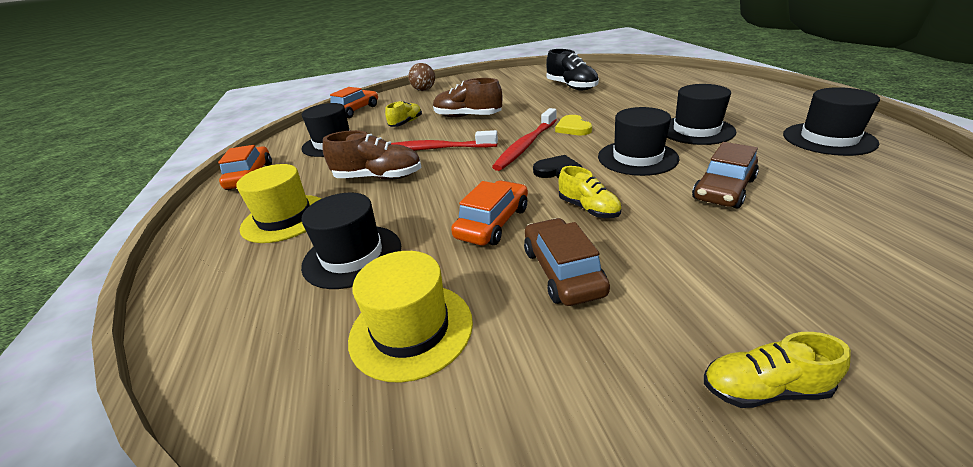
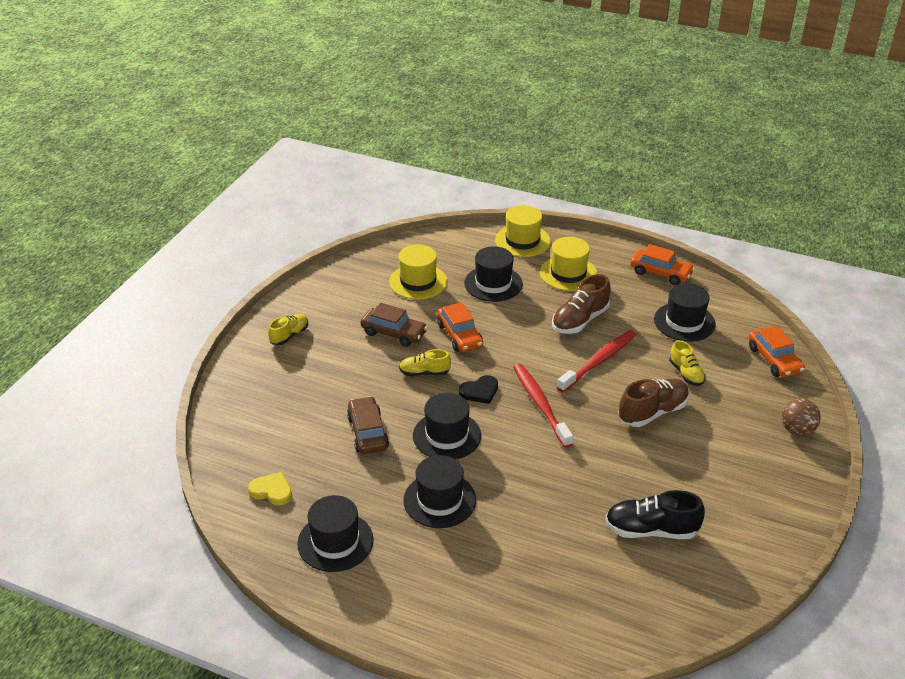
camera: 125 degrees right, 5 degrees up
yellow heart [555,115,592,135] -> yellow heart moved to [248,472,292,506]
none -> yellow hat [495,205,551,257]

